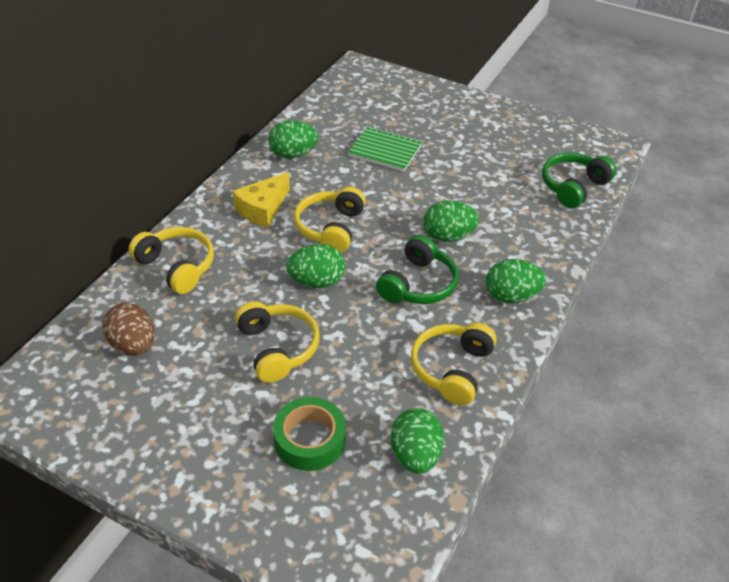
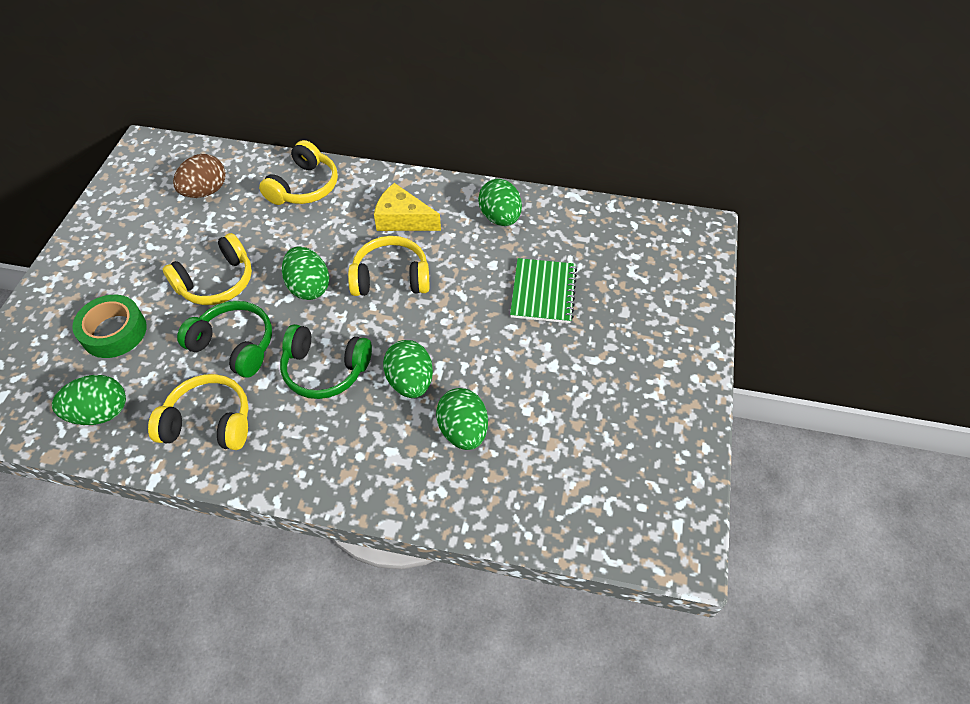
camera: 75 degrees right, 10 degrees up
green egg [486,259,546,303] -> green egg moved to [436,388,488,450]
green headphones [542,152,616,208] -> green headphones moved to [177,301,272,378]

